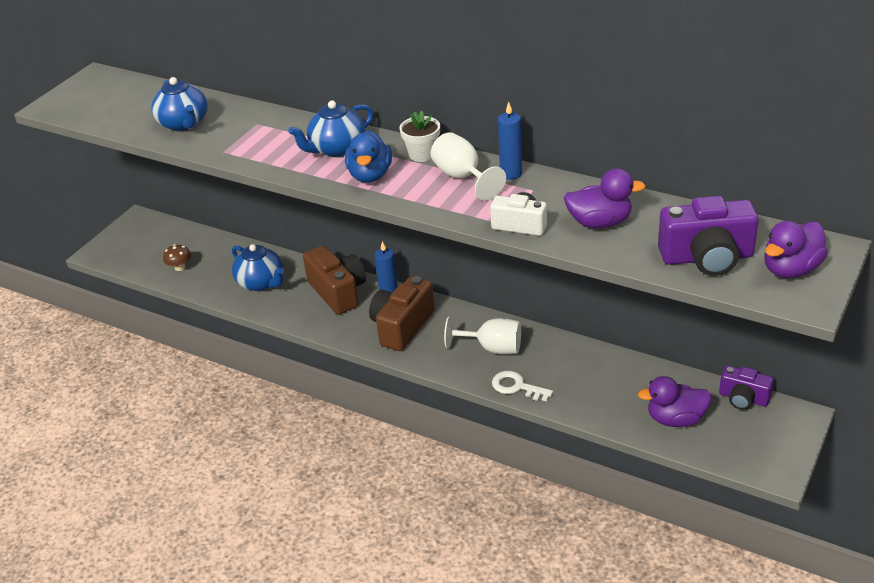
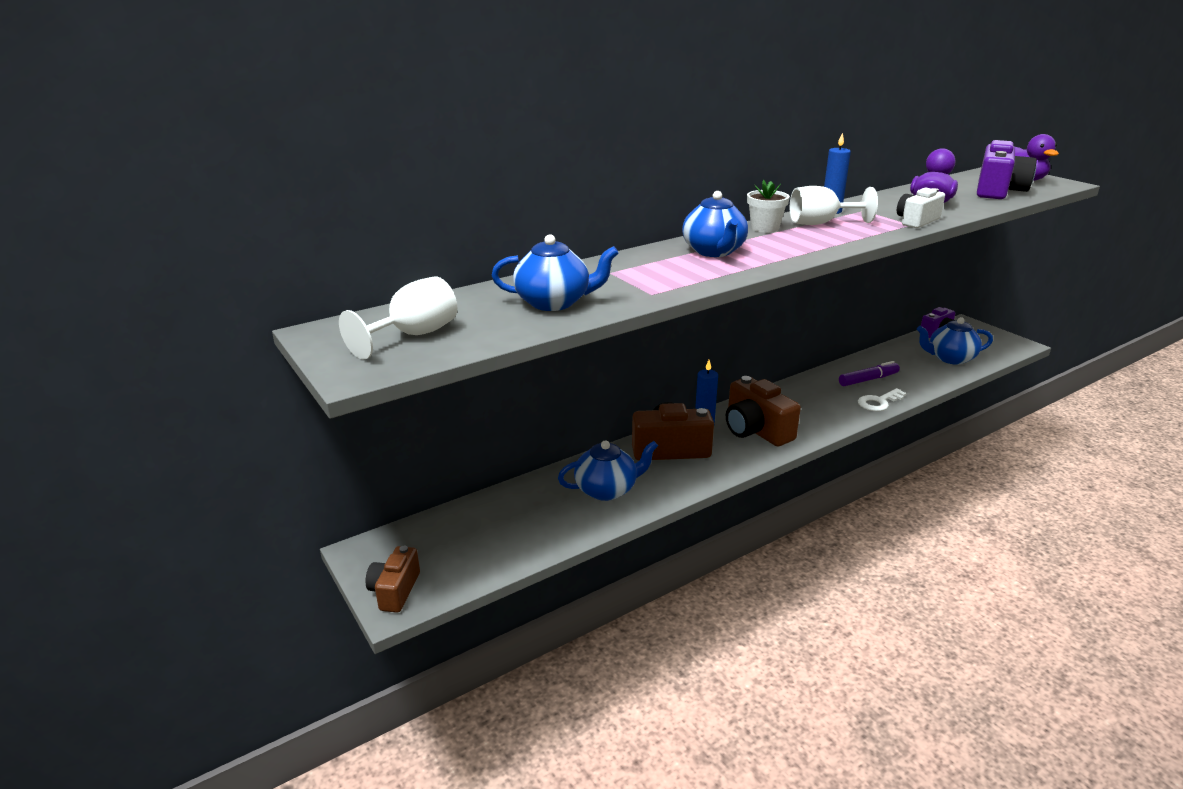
camera: 65 degrees left, 10 degrees down
brown mushroom [163,244,191,271] -> none
blue duck [345,130,392,183] -> none
white goblet [444,316,521,354] -> white goblet moved to [339,276,457,360]
purple duck [638,376,712,427] -> blue teapot [917,317,993,365]
none -> brown camera [366,546,420,613]
none -> purple marker [839,361,900,386]

